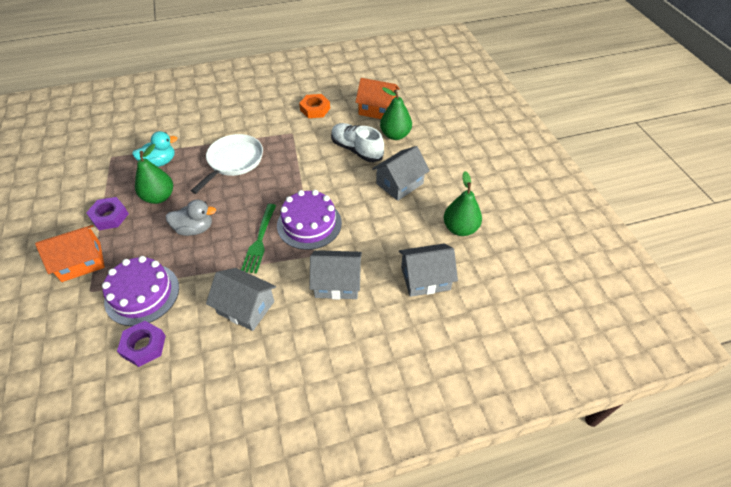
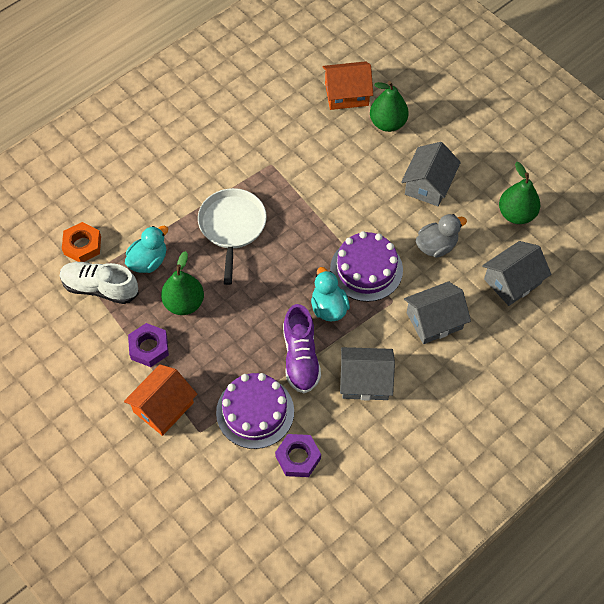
camera: 25 degrees left, 10 degrees up
grey duck [166,199,216,236] -> grey duck moved to [416,214,467,258]
green fork [241,204,276,273] -> turquoise duck [311,267,350,321]
orange nut [299,94,330,118] -> orange nut moved to [62,222,101,262]
white shoe [331,123,384,162] -> white shoe moved to [60,262,139,304]
none -> purple shoe [283,304,321,393]

